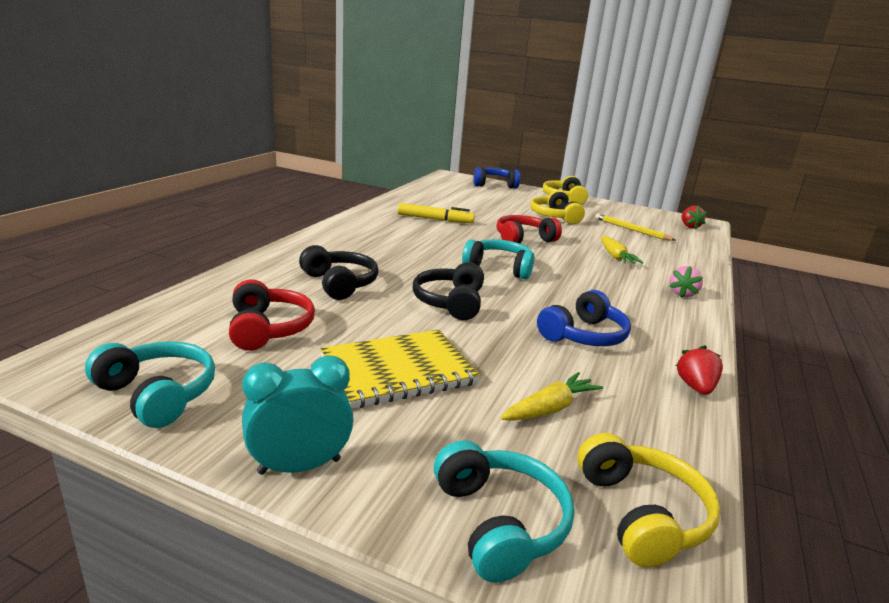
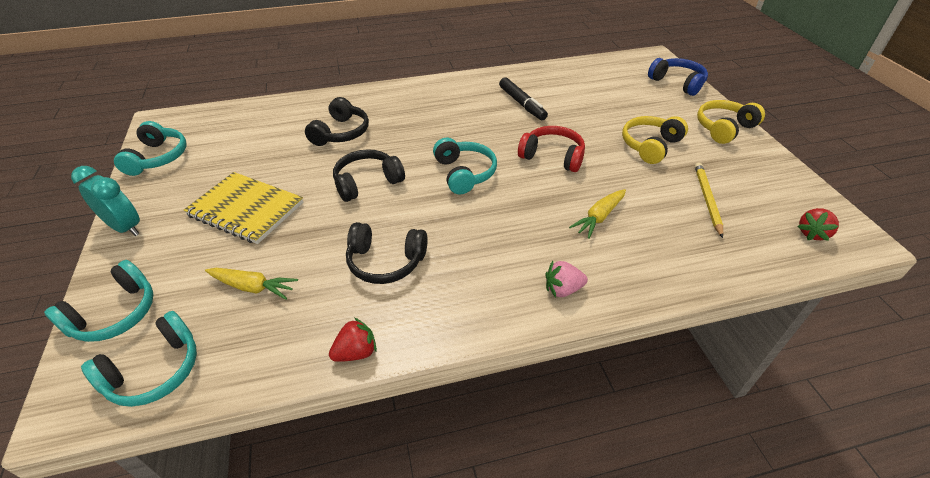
camera: 55 degrees right, 20 degrees up
red headphones [229,279,315,351] -> none
yellow marker [398,203,475,223] -> black marker [499,78,548,120]
blue headphones [537,290,631,346] -> black headphones [346,222,427,284]
yellow headphones [578,433,721,567] -> turquoise headphones [81,311,197,407]

